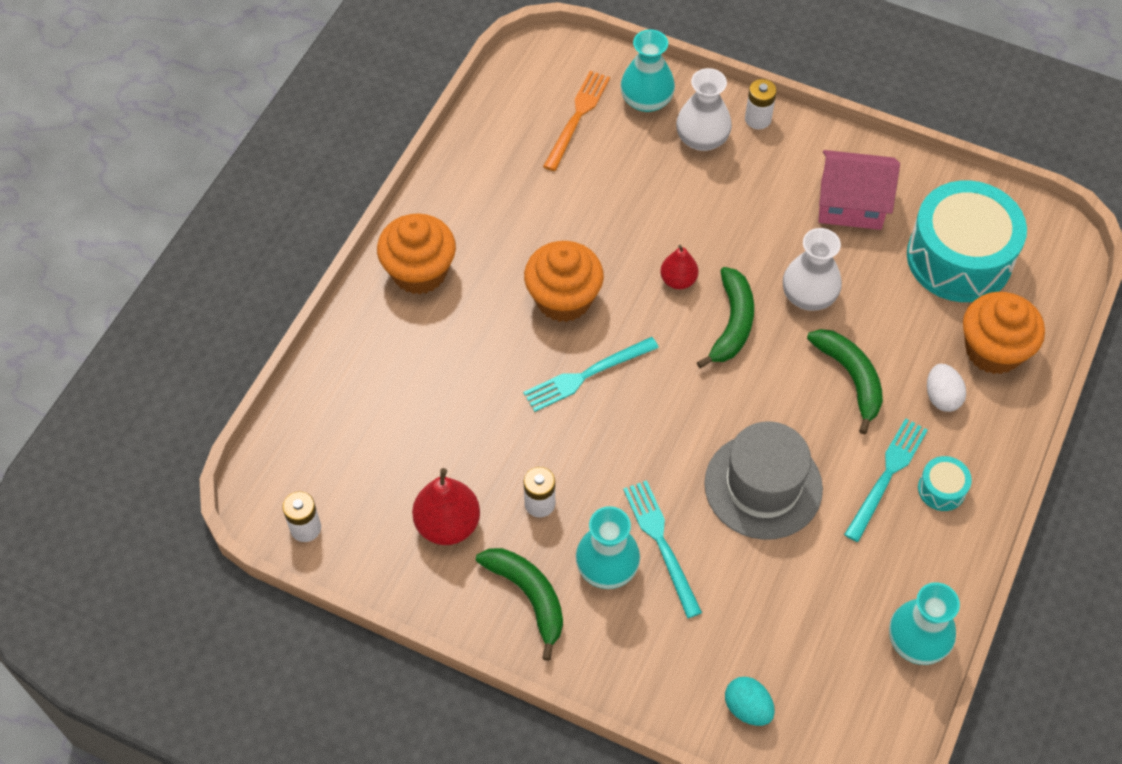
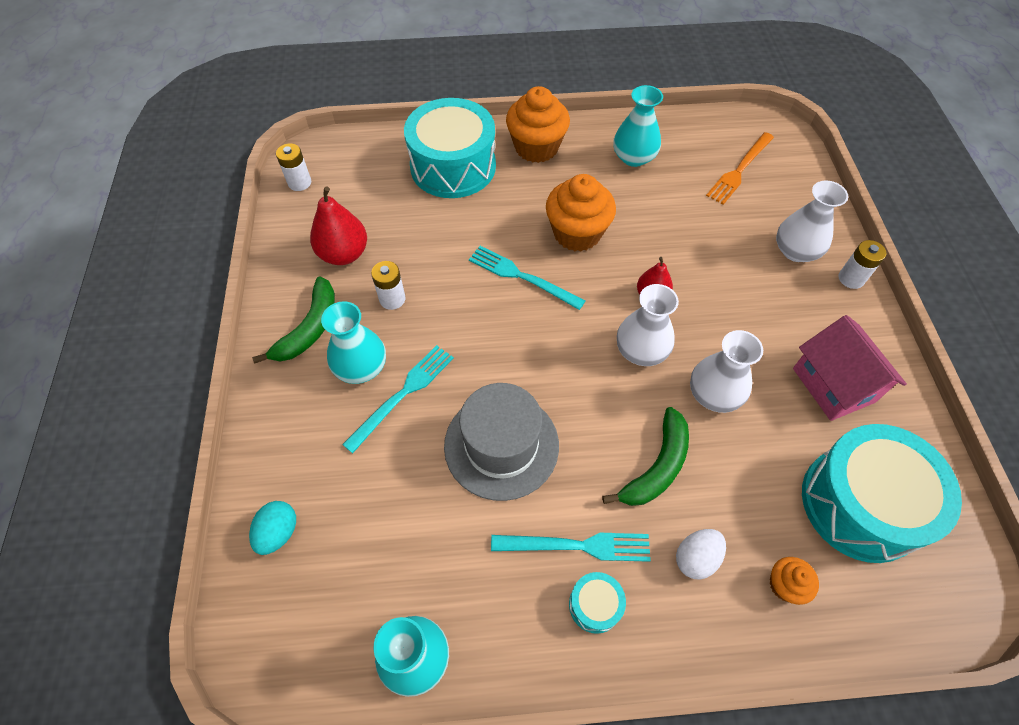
camera: 60 degrees right, 0 degrees up
orange fork [543,71,610,171] -> orange fork turned 135 degrees clockwise [706,132,774,205]
turquoise vase [620,30,675,112] -> turquoise vase moved to [613,85,663,167]
green banana [697,267,754,368] -> white vase [617,284,679,366]
orange cupcake [963,292,1045,374] -> orange cupcake [770,557,819,605], size x0.50
none -> turquoise drum [404,98,496,198]

